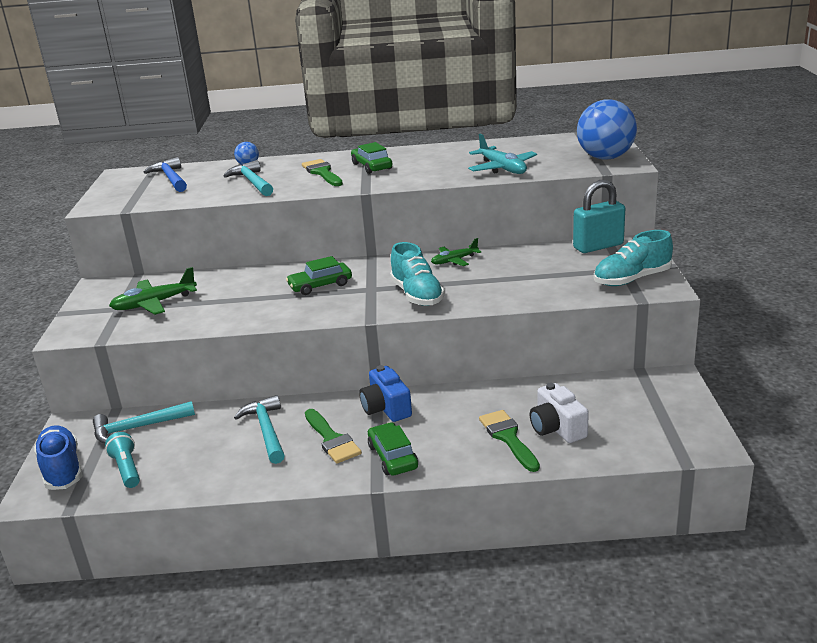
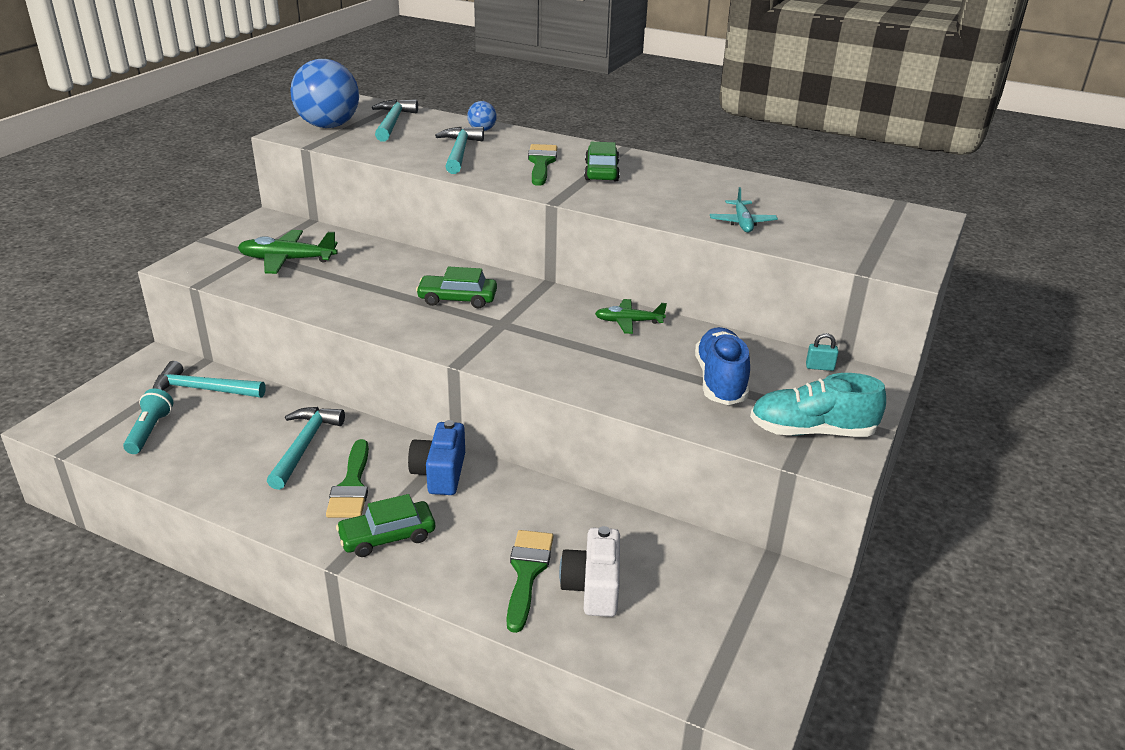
camera: 25 degrees right, 5 degrees up
blue shoe [34,425,83,490] -> blue shoe moved to [695,327,750,405]
blue hammer [144,157,187,192] -> turquoise hammer [372,99,418,142]
green car [368,422,418,476] -> green car turned 120 degrees counterclockwise [336,494,435,557]
turquoise shoe [390,242,445,306] -> none
turquoise plane [468,134,537,174] -> turquoise plane [710,187,778,232], size x0.64
turquoise padlock [573,180,625,253] -> turquoise padlock [806,333,839,371], size x0.40
blue ball [577,99,637,159] -> blue ball moved to [290,59,359,128]

